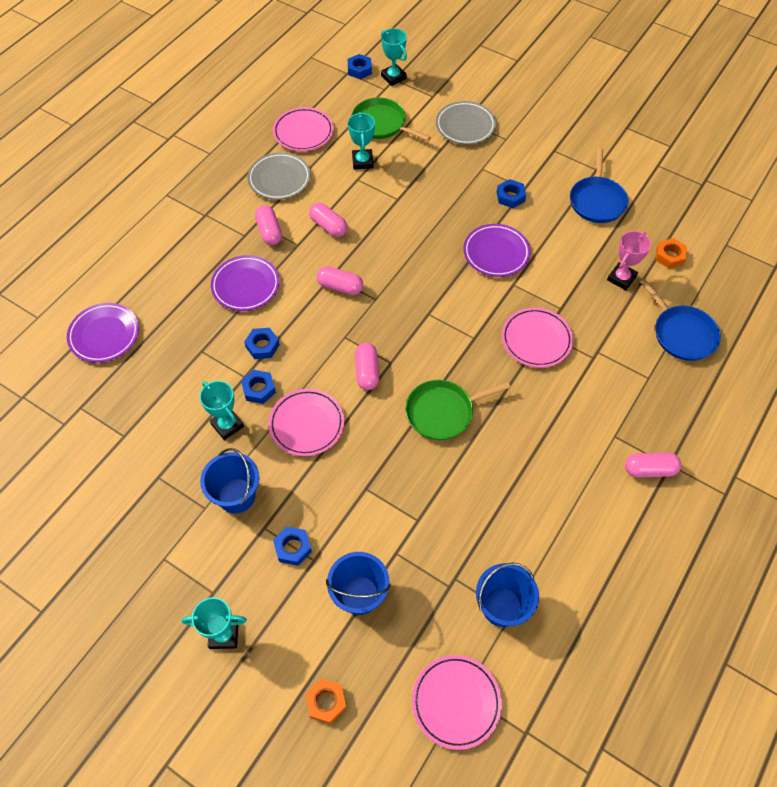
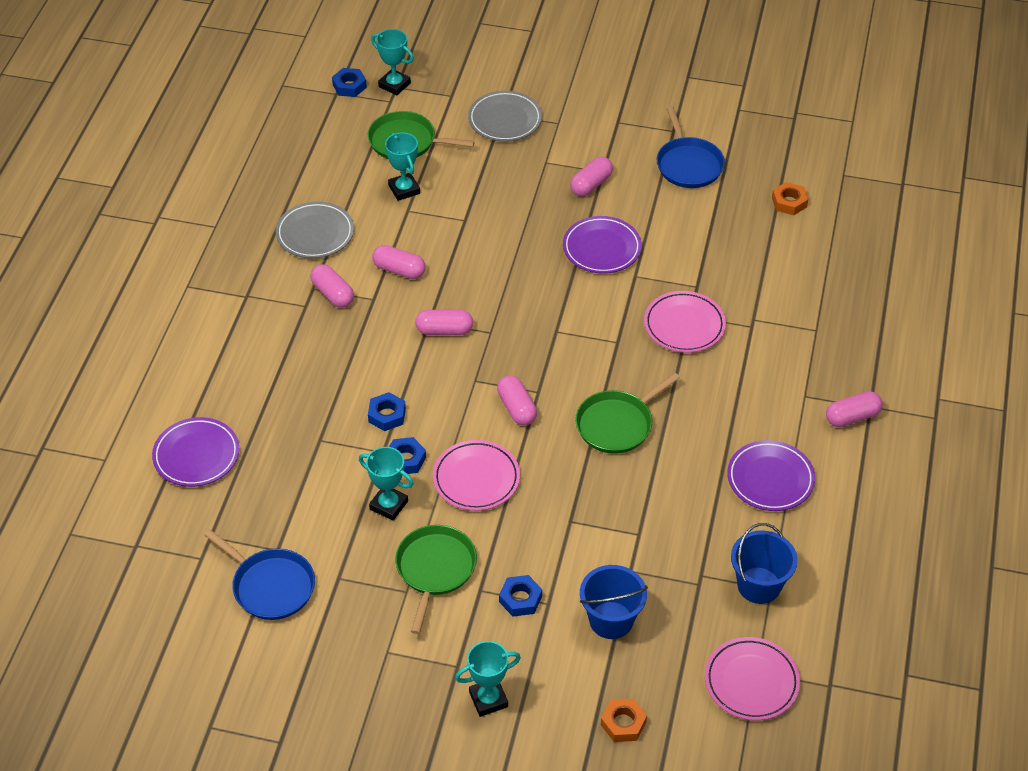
camera: 20 degrees left, 10 degrees down
blue bucket [200,448,259,513] -> green pan [395,525,477,634]
purple plate [211,255,280,311] -> purple plate moved to [727,440,815,511]
pink plate [273,107,334,151] -> none
blue nut [497,179,526,208] -> pink capsule [570,157,613,196]
pink trophy [607,231,651,290] -> none
blue pan [640,279,721,361] -> blue pan moved to [204,530,315,620]

